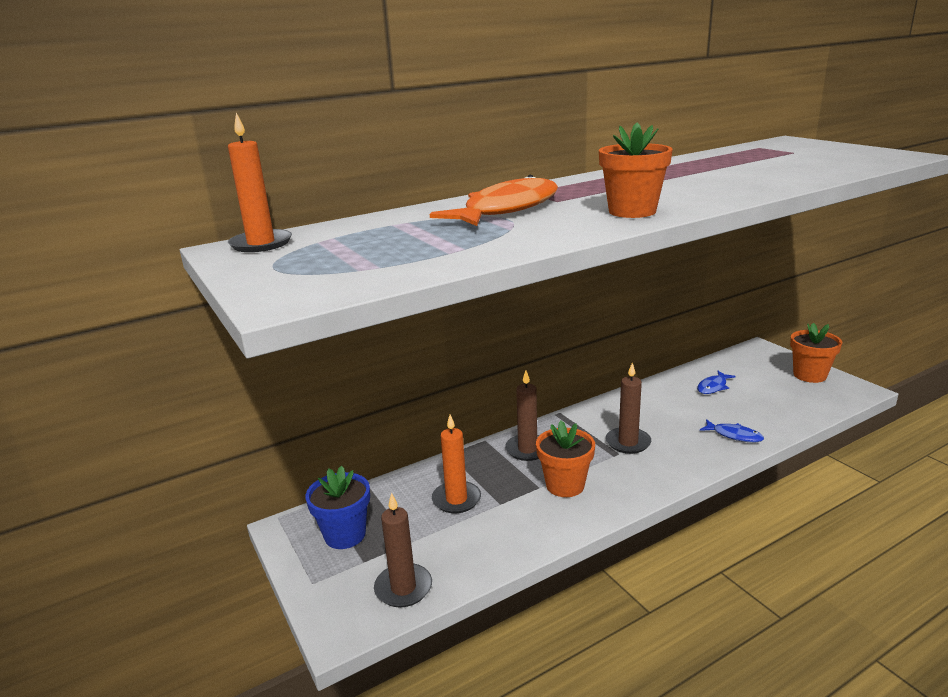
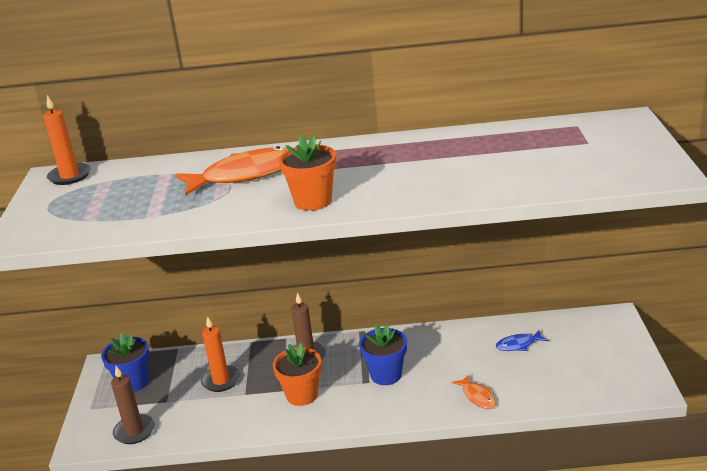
camera: 30 degrees right, 5 degrees up
brown candle [606,363,651,454] -> blue flower pot [359,324,407,385]
blue fish [700,419,764,442] -> orange fish [452,374,496,409]
orange flower pot [790,323,842,383] -> none

